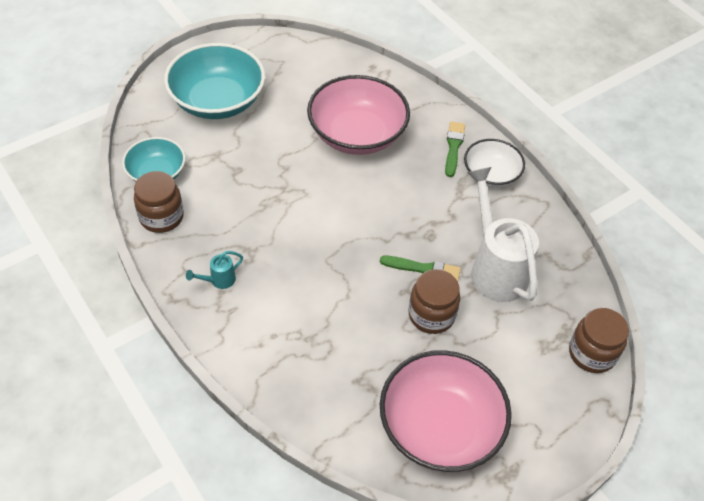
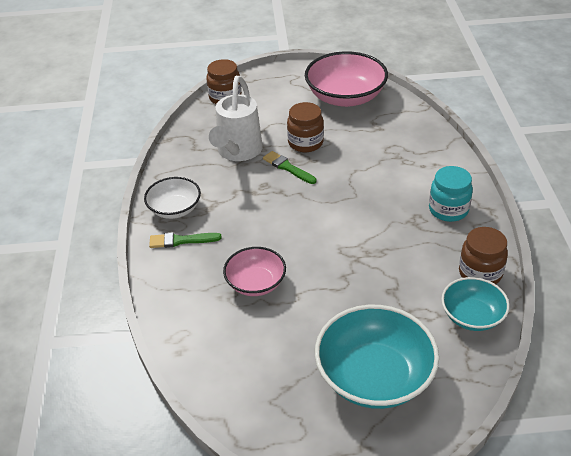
camera: 145 degrees left, 10 degrees down
turquoise watering can [186,251,243,289] -> turquoise jar [429,166,473,222]
pink bowl [307,75,410,155] -> pink bowl [223,247,286,296], size x0.58
green brush [445,122,465,177] -> green brush turned 45 degrees clockwise [149,233,222,248]

